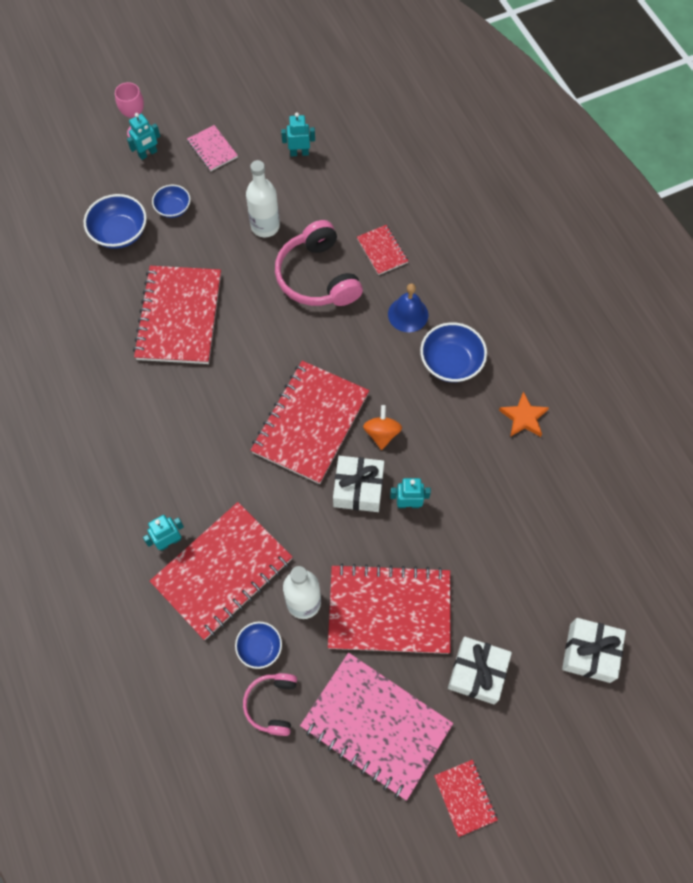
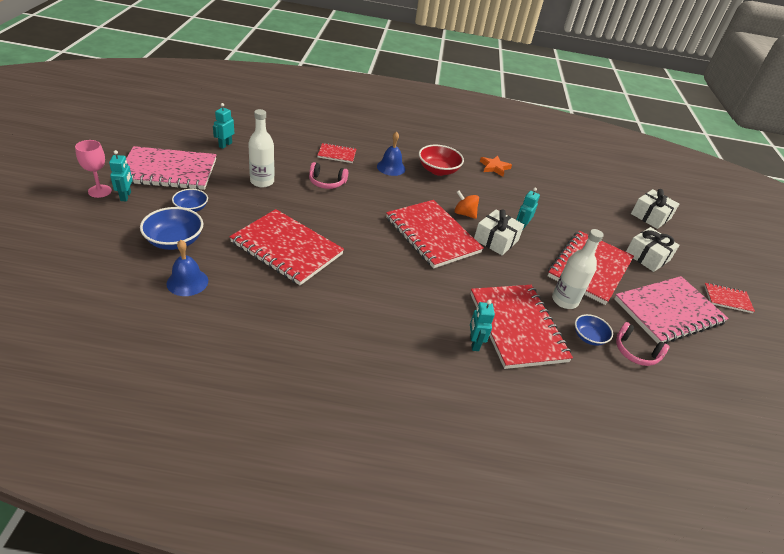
camera: 65 degrees left, 25 degrees down
pink notebook [187,125,238,171] -> pink notebook [126,146,216,190], size x2.10
pink headphones [275,220,363,306] -> pink headphones [309,162,348,189], size x0.57
blue bowl [420,322,487,382] -> red bowl [419,145,464,176]
none -> blue bell [166,240,208,296]

